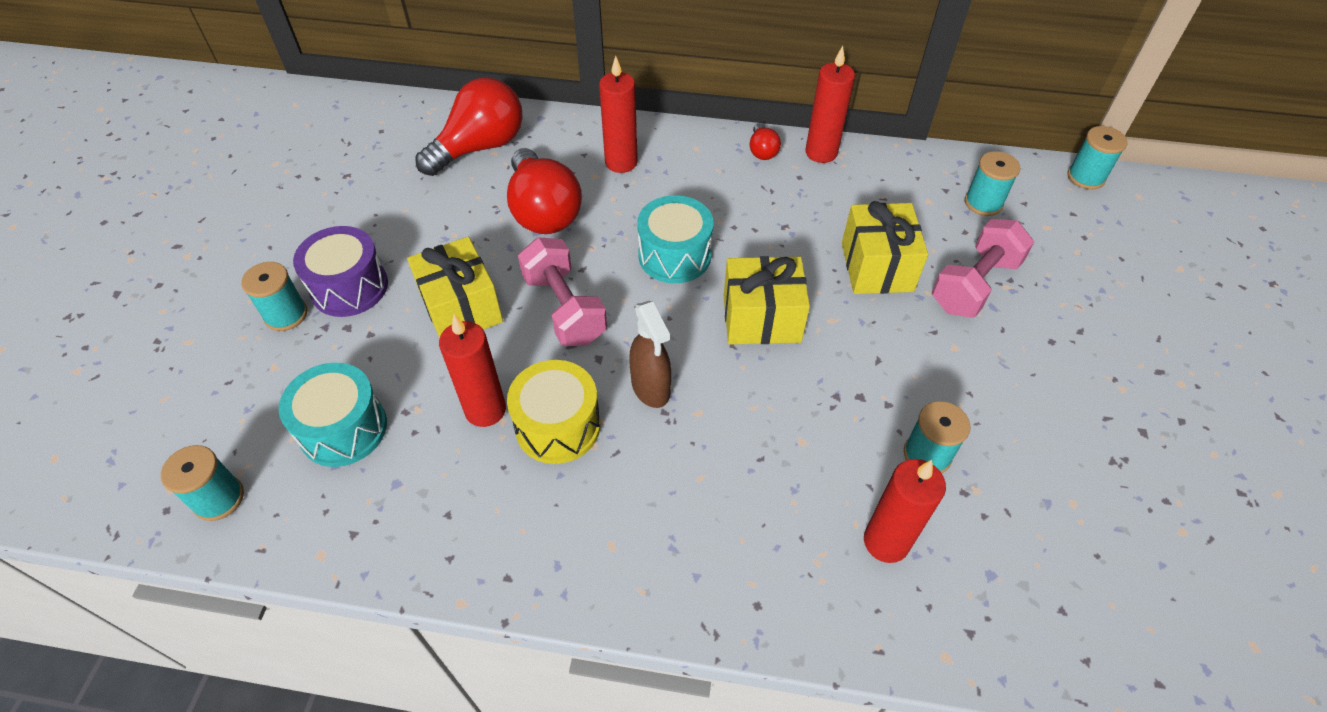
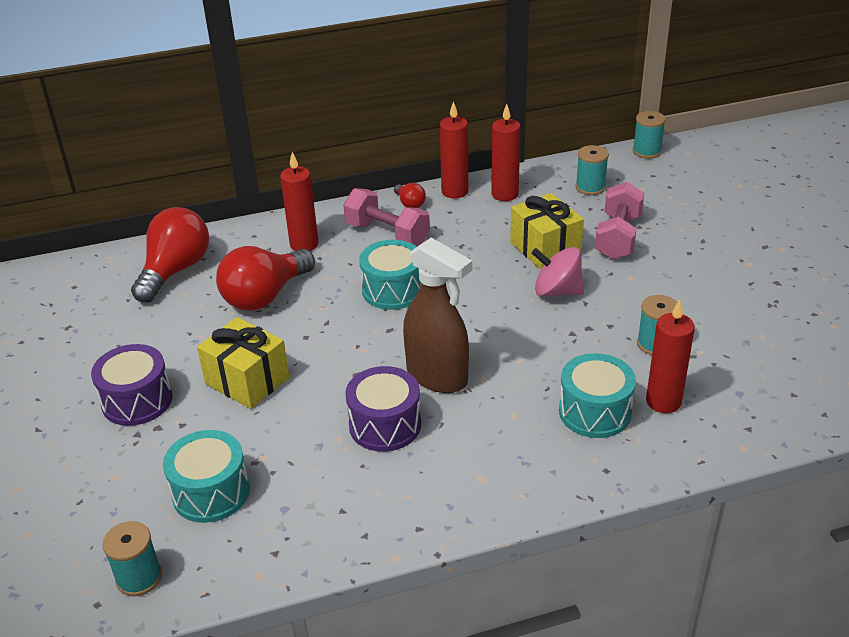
camera: 25 degrees left, 15 degrees down
turquoise spool [241,262,307,331] -> none
red candle [439,315,506,427] -> red candle moved to [491,104,521,201]
red light bulb [507,148,582,234] -> red light bulb turned 90 degrees clockwise [216,246,315,311]
yellow drum [507,360,600,464] -> purple drum [345,366,421,452]
pink dumbbell [518,237,607,346] -> pink dumbbell moved to [343,188,430,246]
brown spray bottle [629,301,671,408] -> brown spray bottle [403,238,472,393], size x1.54
yellow gift [724,256,810,344] -> none
none -> pink spinning top [532,247,584,297]
none -> turquoise drum [559,353,636,438]

